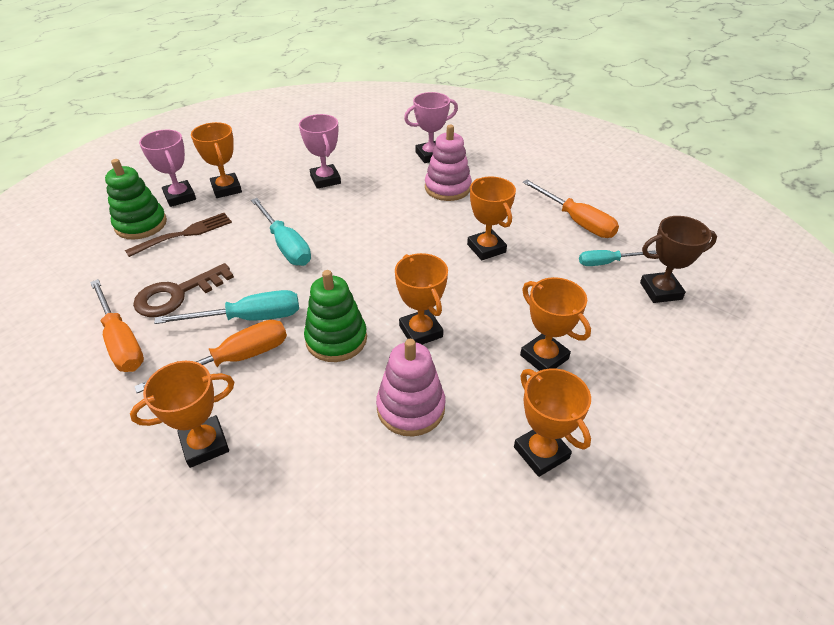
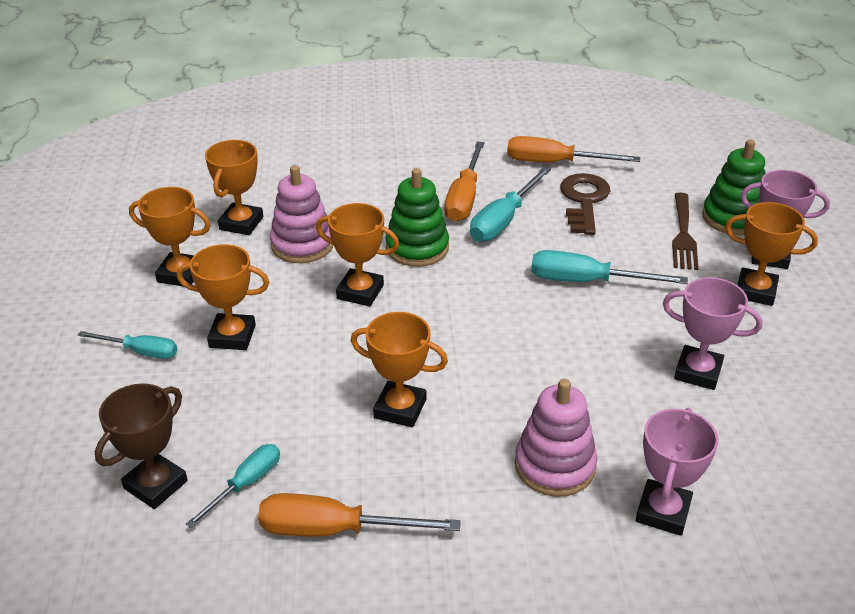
camera: 135 degrees right, 5 degrees down
orange trophy [130,361,235,468] -> orange trophy moved to [205,140,263,235]
none -> turquoise screwdriver [78,331,177,359]

